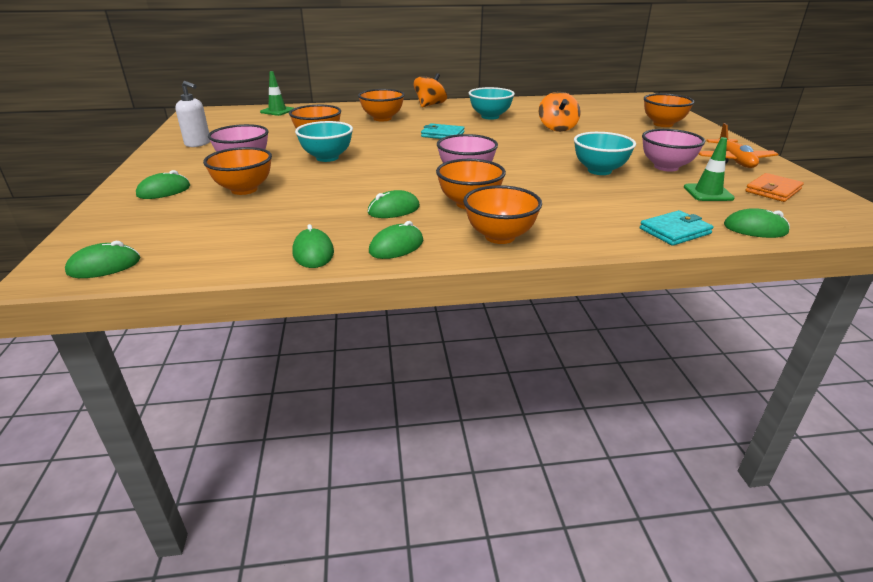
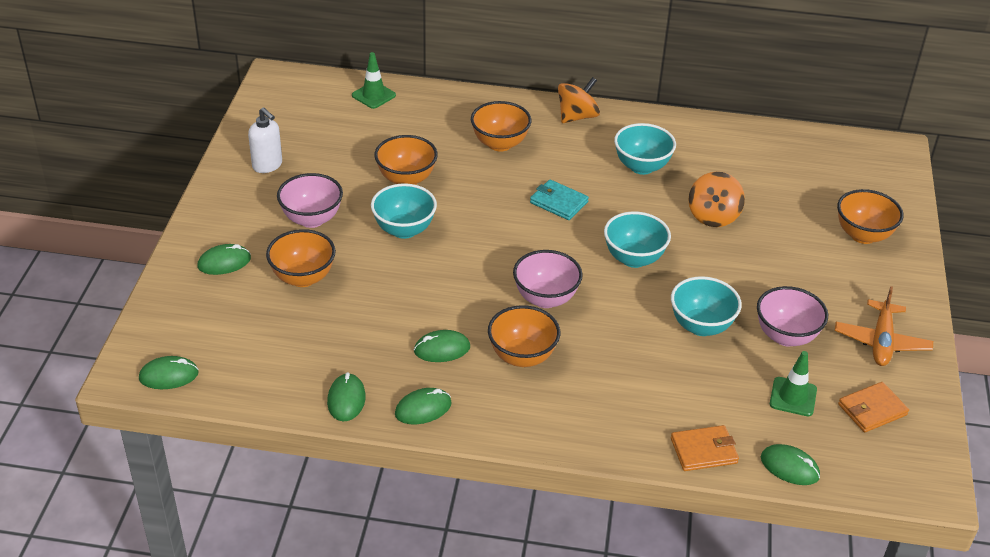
camera: 15 degrees right, 10 degrees up
orange bowl [463,185,542,244] -> none
turquoise wallet [640,210,714,246] -> orange wallet [671,425,739,471]
none -> turquoise bowl [604,212,671,268]

